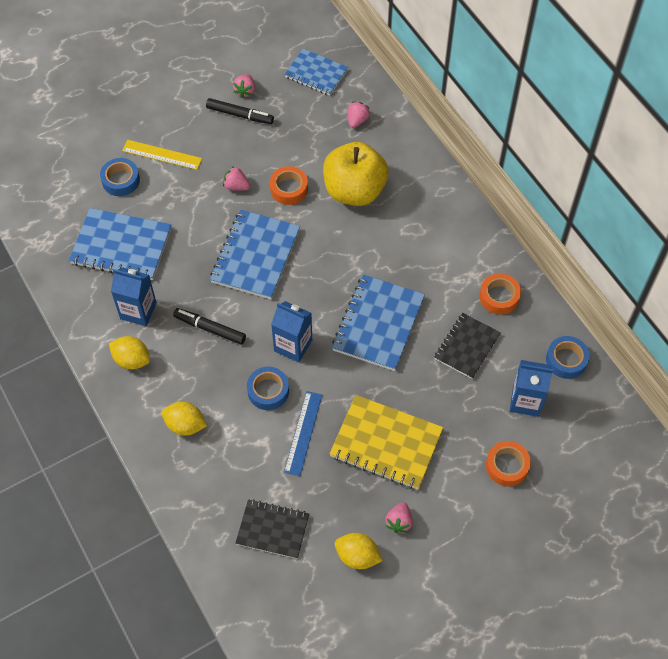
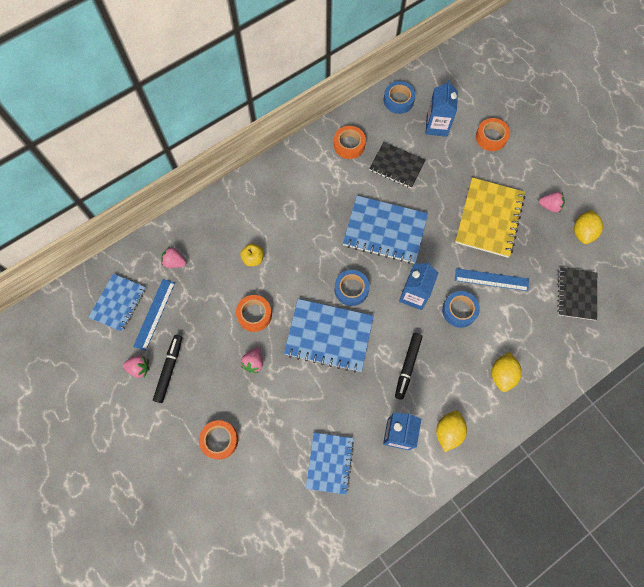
camera: 95 degrees left, 10 degrees up
blue notebook [69,208,172,280] -> blue notebook [306,432,354,495], size x0.65
blue tape [100,158,140,196] -> blue tape moved to [335,270,370,306]
yellow ruler [122,140,202,170] -> orange tape [199,420,238,460]
yellow apple [323,142,389,206] -> yellow apple [240,244,264,267], size x0.40
none -> blue ruler [133,279,175,351]

